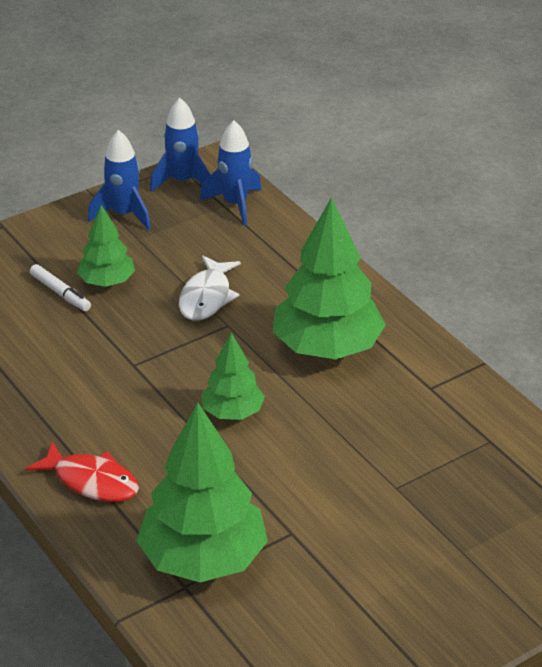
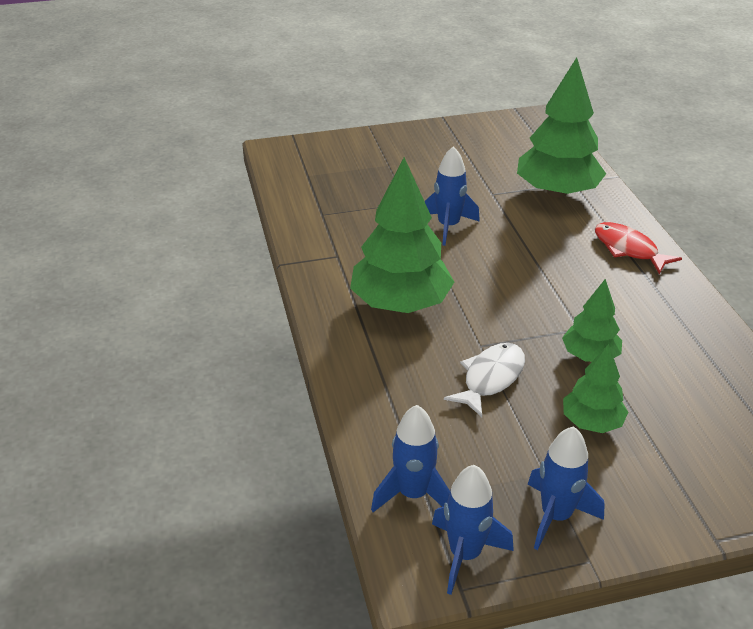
camera: 160 degrees left, 0 degrees up
white marker [30,264,91,311] -> none
green tree [201,333,265,420] -> green tree moved to [562,279,622,362]
none -> blue rocket [425,146,480,246]

